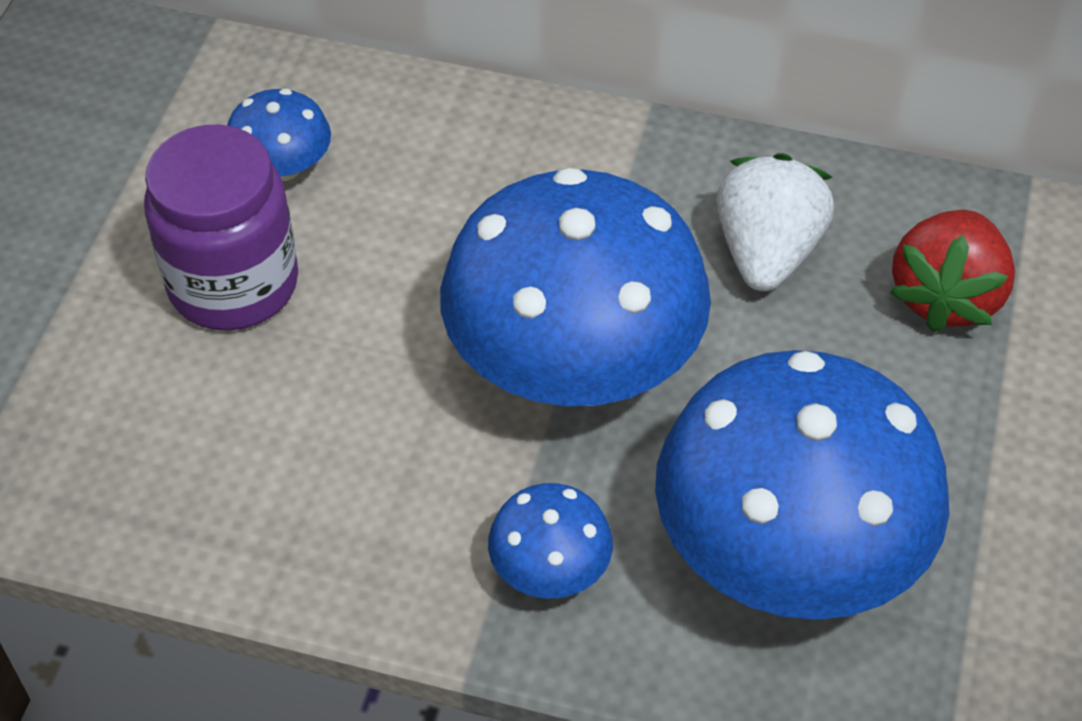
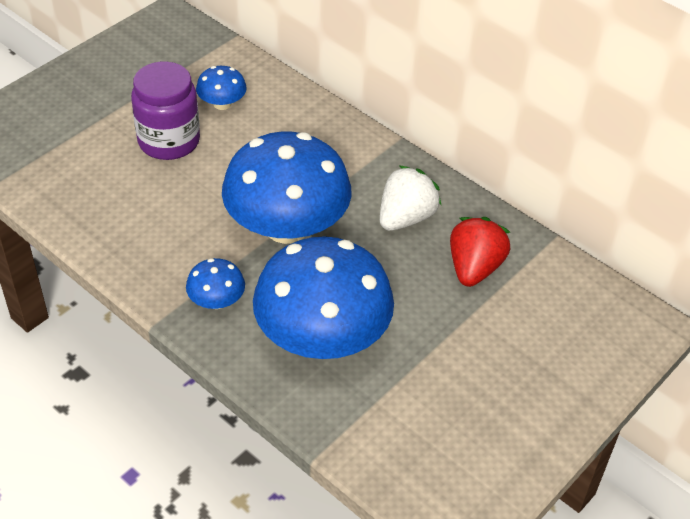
camera: 25 degrees right, 5 degrees down
red strawberry [889,210,1015,332] -> red strawberry turned 150 degrees clockwise [450,217,510,287]

